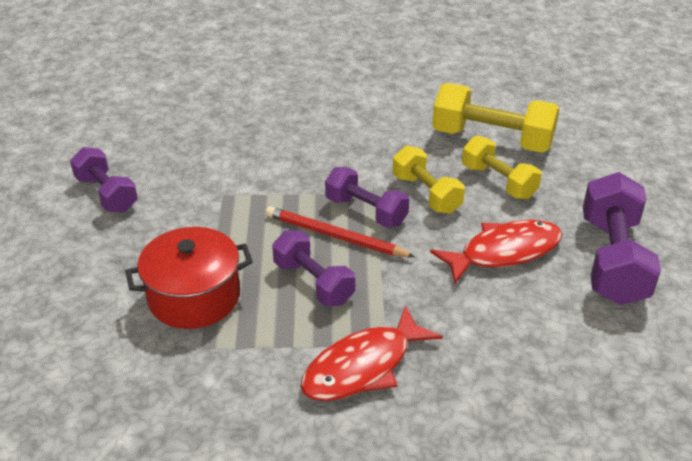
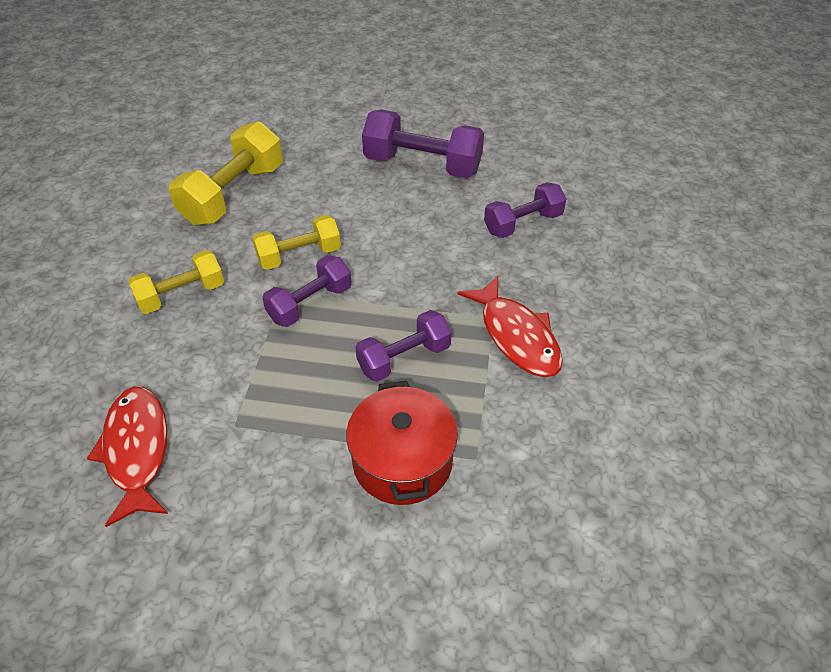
camera: 80 degrees left, 10 degrees up
purple dumbbell [70,147,138,213] -> purple dumbbell moved to [484,182,566,238]
red pencil [266,206,415,257] -> none
red fish [430,220,562,284] -> red fish moved to [87,387,168,527]
yellow dumbbell [462,136,542,199] -> yellow dumbbell moved to [128,250,224,314]

